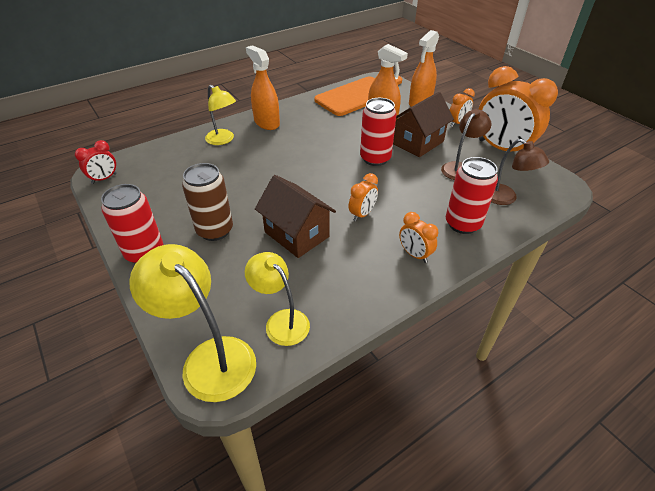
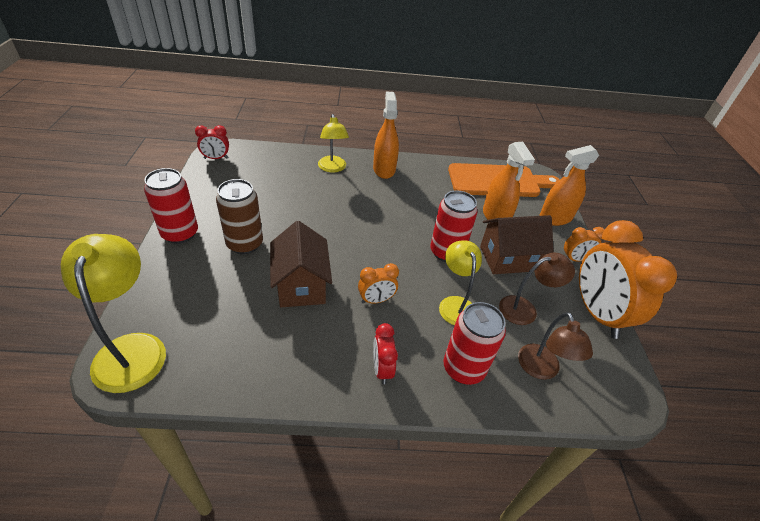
camera: 30 degrees right, 0 degrees up
yellow lamp [245,252,310,346] -> yellow lamp moved to [439,240,482,325]
orange clock [399,212,438,263] -> red clock [373,323,398,384]

